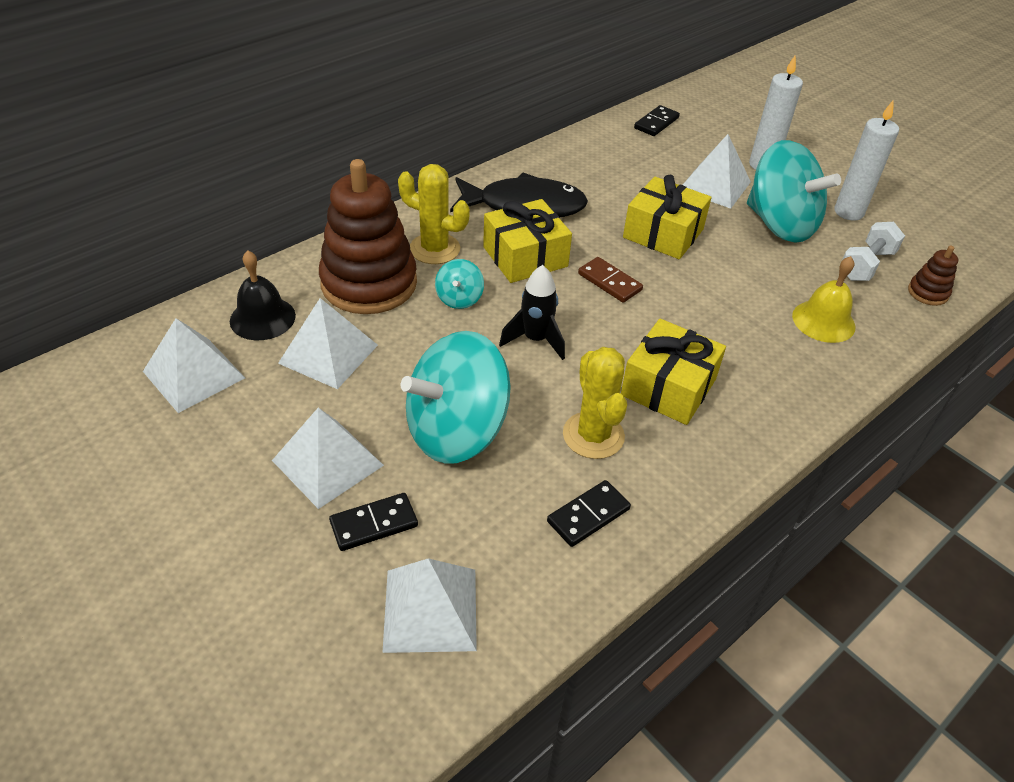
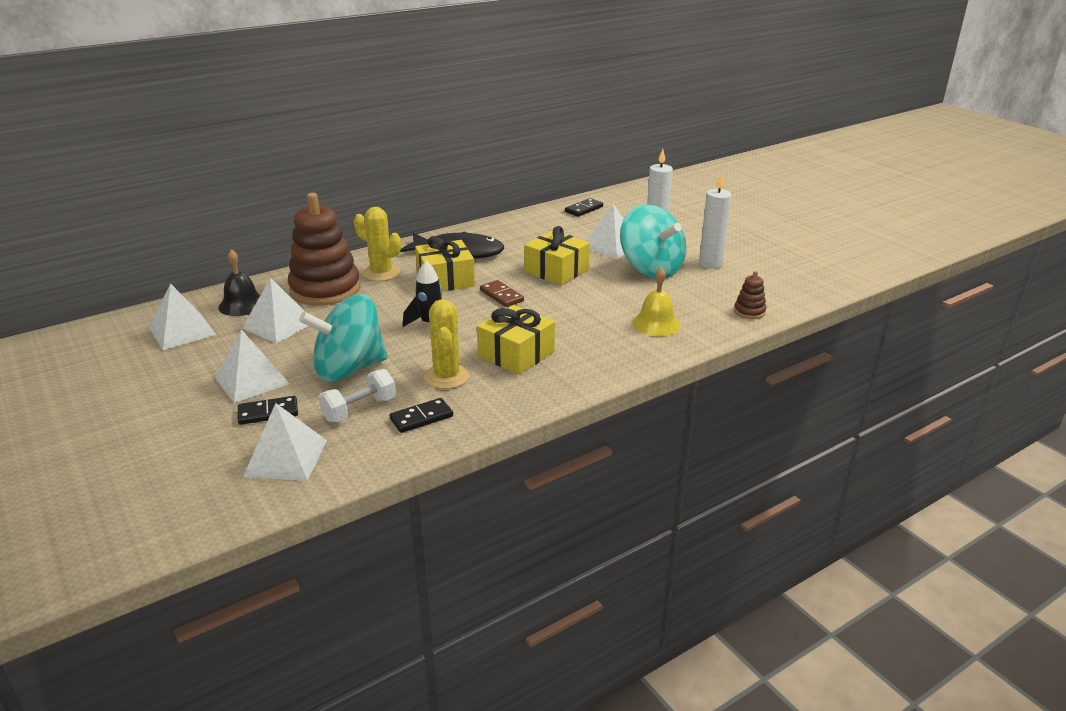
camera: 10 degrees right, 15 degrees down
turquoise spinning top [435,259,484,309] -> none
white dumbbell [842,222,905,281] -> white dumbbell moved to [318,369,396,422]

